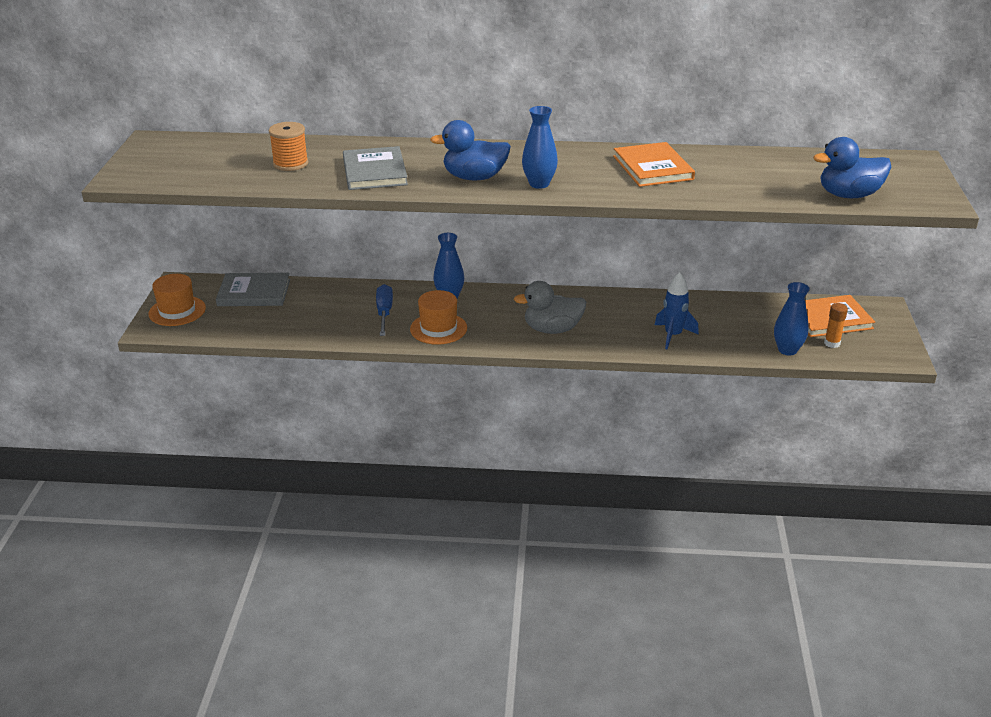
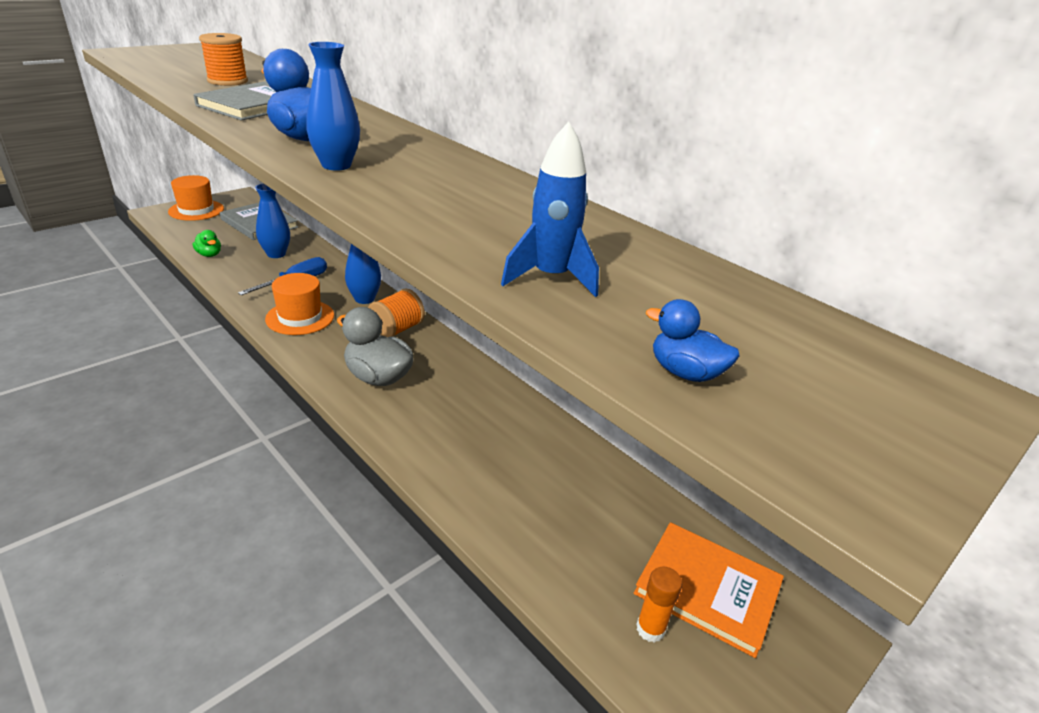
camera: 40 degrees right, 0 degrees up
orange book [613,142,695,187] -> none
blue rocket [655,272,699,349] -> blue rocket moved to [501,122,599,297]
blue vase [774,282,809,355] -> blue vase moved to [255,183,290,258]
blue duck [813,137,891,198] -> blue duck [646,299,740,382], size x0.53
none -> green duck [193,230,221,257]
none -> orange spool [368,288,425,337]

